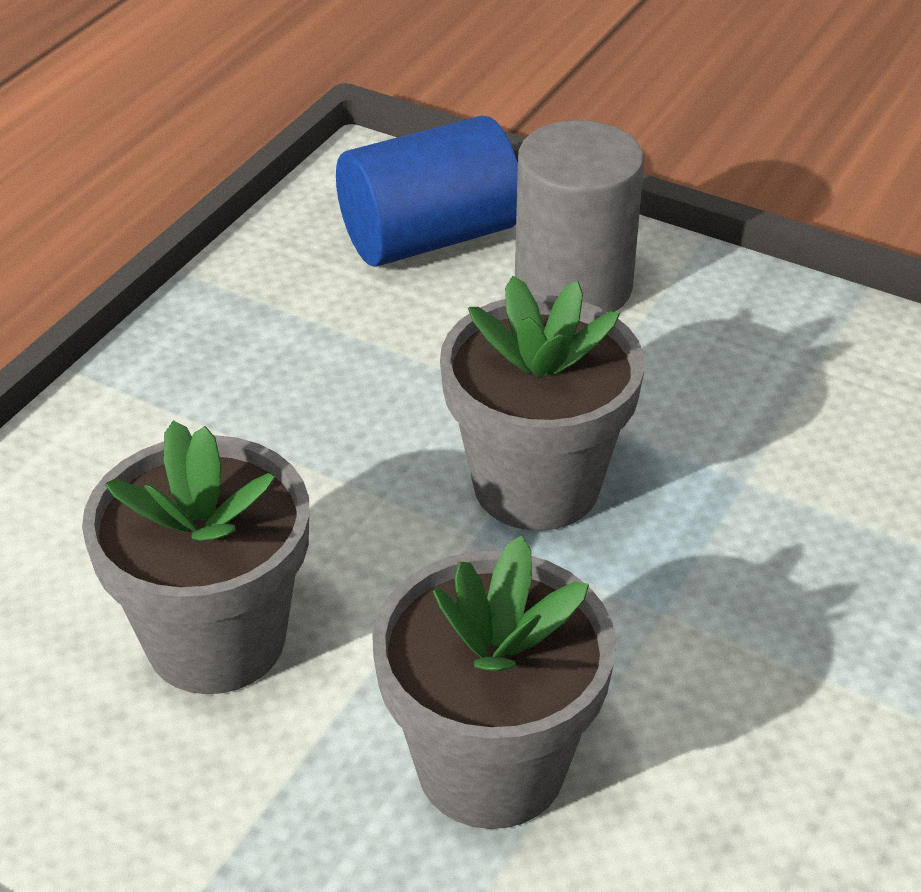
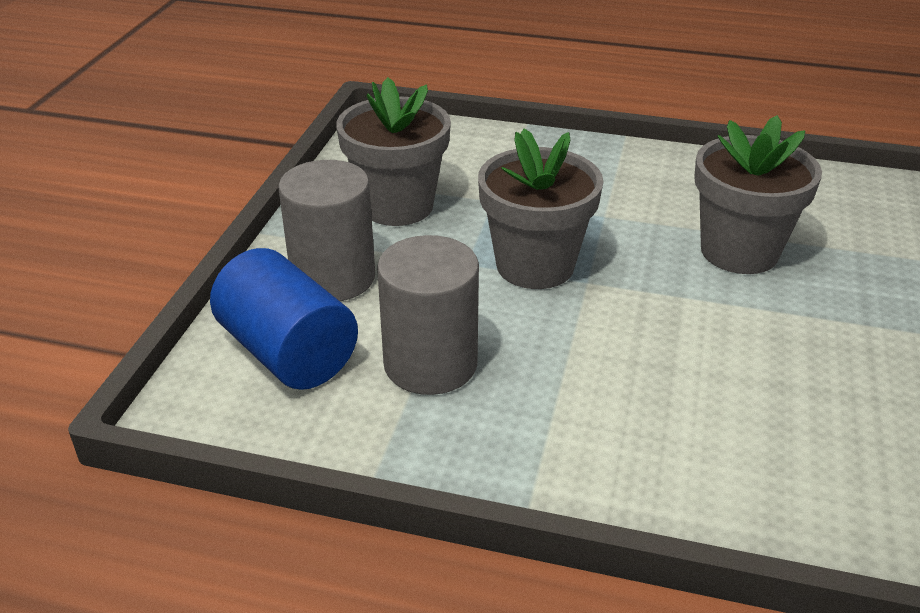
camera: 105 degrees left, 5 degrees down
grey flower pot [82,420,309,694] -> grey flower pot moved to [336,77,451,226]
none -> grey cylinder [377,235,479,395]

